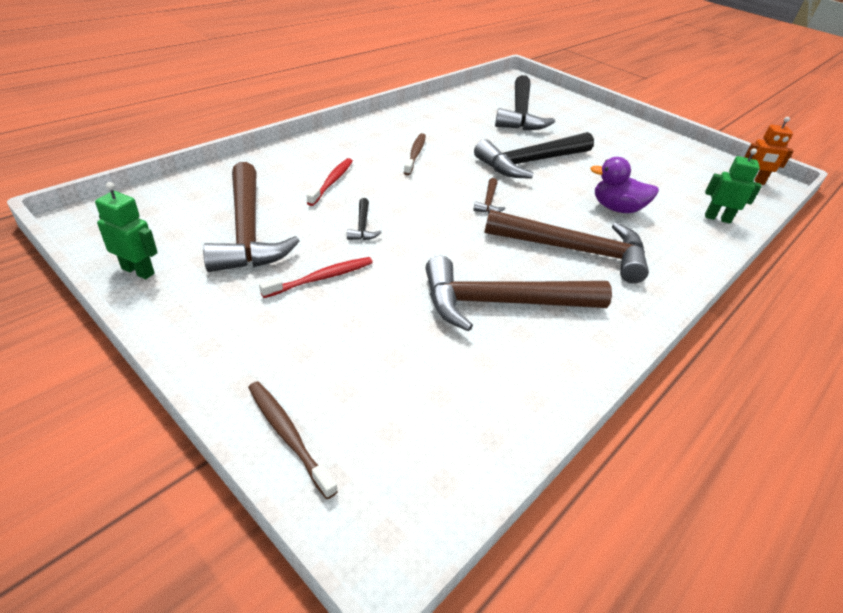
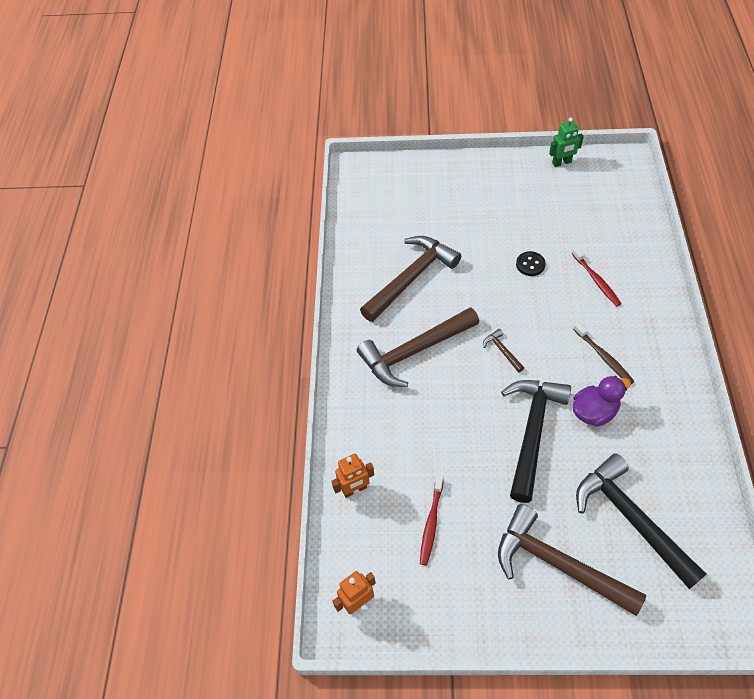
camera: 145 degrees right, 15 degrees up
brown hammer [203,162,300,272] -> brown hammer moved to [498,504,646,616]
brown toothbrush [248,381,338,499] -> none
red toothbrush [259,257,373,298] -> red toothbrush moved to [420,475,444,566]
black hammer [347,198,382,240] -> black button [516,251,546,276]
purple duck [590,157,659,213] -> purple duck moved to [572,376,631,427]
green robot [705,148,762,224] -> orange robot [331,454,374,498]

